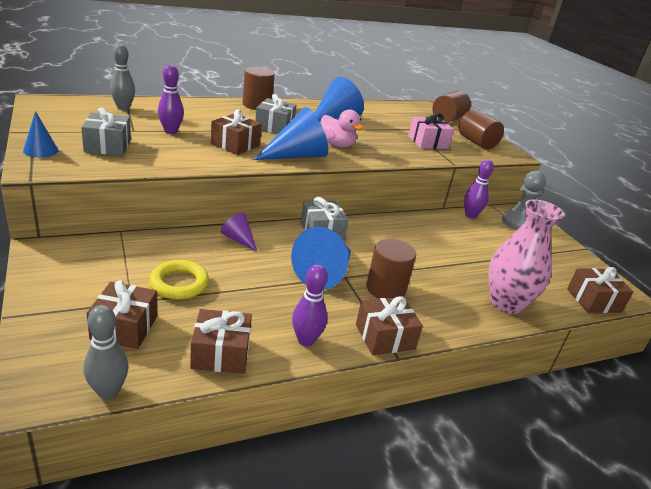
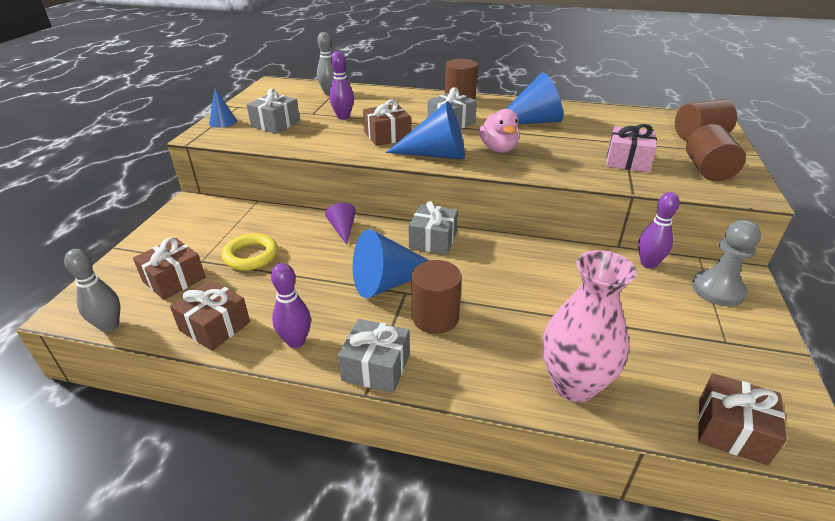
camera: 40 degrees right, 5 degrees up
brown gift [356,296,423,355] -> grey gift [338,319,410,393]

